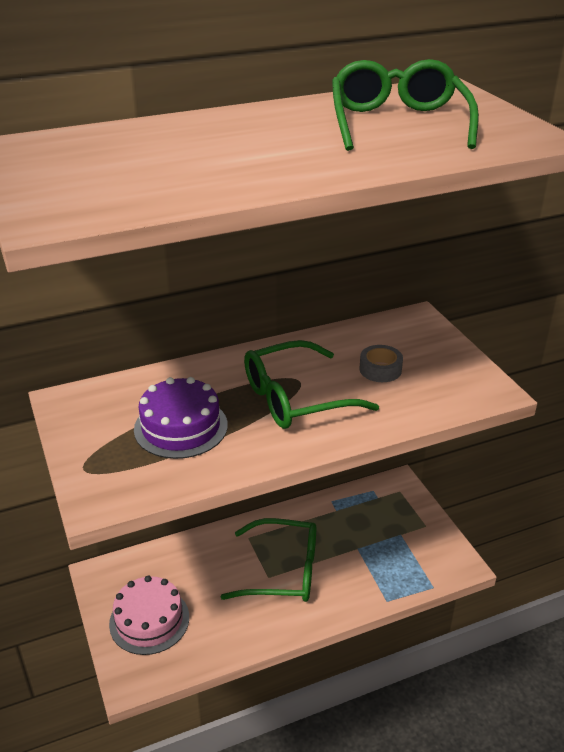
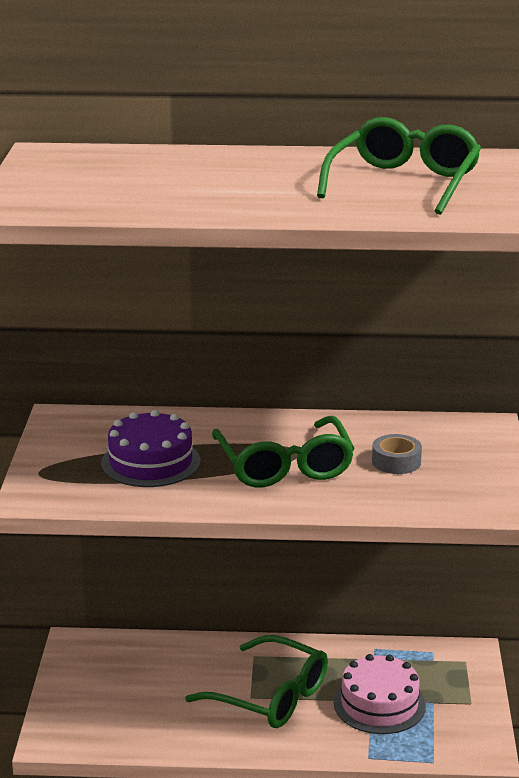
camera: 25 degrees right, 10 degrees down
pink cake [109,576,189,655] -> pink cake moved to [334,654,426,734]
green glasses [244,340,379,429] -> green glasses turned 105 degrees counterclockwise [212,416,355,487]

